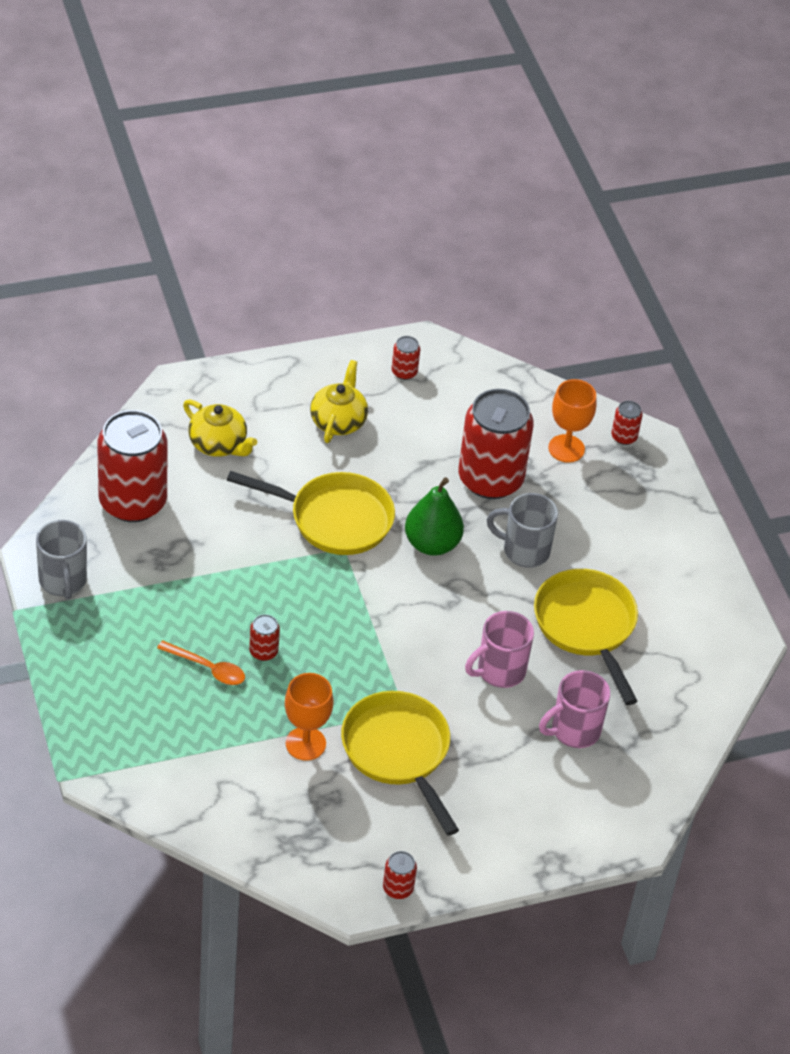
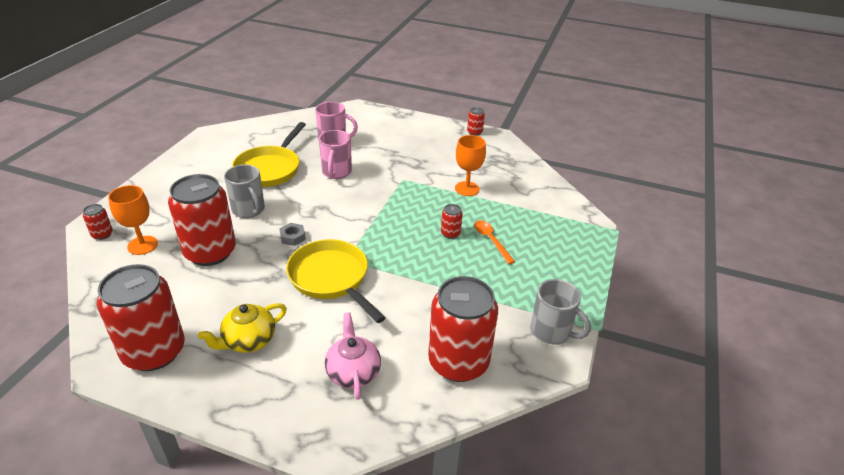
camera: 140 degrees left, 10 degrees down
grey mug [36,520,87,600] -> grey mug turned 105 degrees clockwise [530,279,591,345]
yellow teapot [183,399,257,457] -> pink teapot [325,312,381,400]
yellow pan [341,691,459,836] -> none
red can [392,336,420,380] -> red can [97,264,185,371], size x2.44
green pear [405,477,464,556] -> grey nut [279,223,306,246]
pink mug [465,611,534,688] -> pink mug turned 90 degrees clockwise [319,130,352,179]

